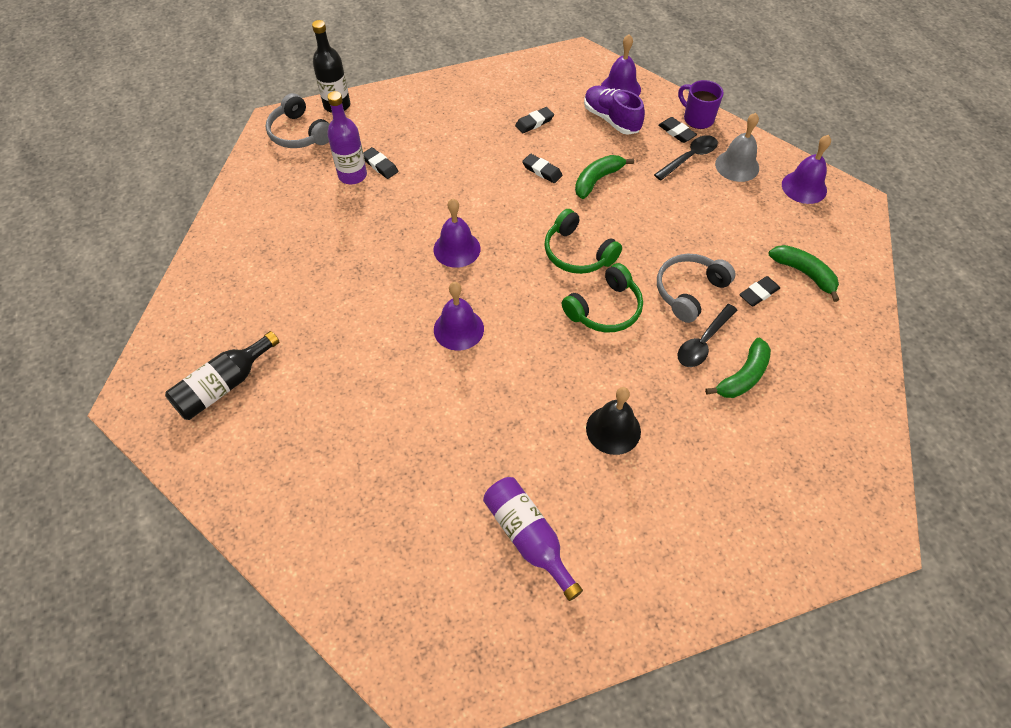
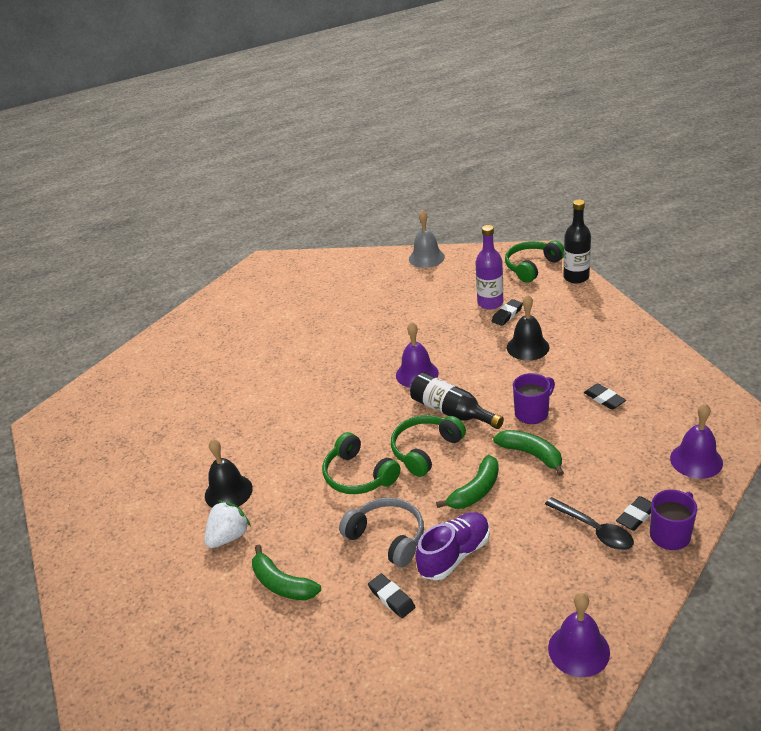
camera: 90 degrees right, 20 degrees down
black bottle [165,331,279,420] -> black bottle moved to [410,372,504,429]
grey headphones [266,93,329,148] -> green headphones [505,241,564,283]
purple bell [434,282,484,351] -> none
purple bottle [483,477,583,601] -> none
black eraser [522,154,563,183] -> purple mug [513,373,555,424]
purple shoe [584,86,645,135] -> purple shoe moved to [415,512,490,580]
black spoon [678,304,737,367] -> none
grey bell [715,113,759,182] -> grey bell moved to [409,210,445,268]
green banana [769,245,839,302] -> green banana moved to [436,455,499,509]
none -> white strawberry [204,501,251,548]
none -> black bell [507,295,549,361]

